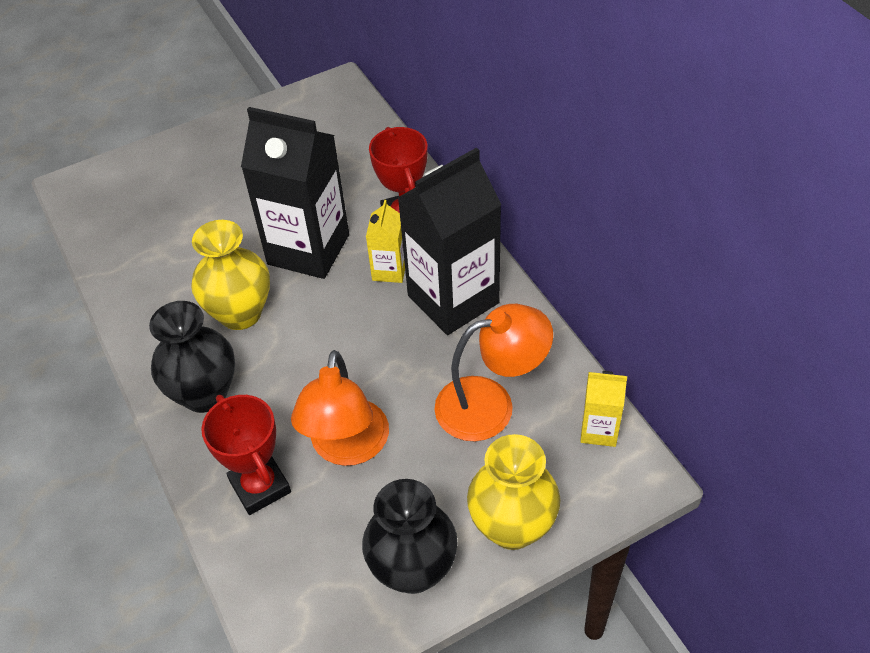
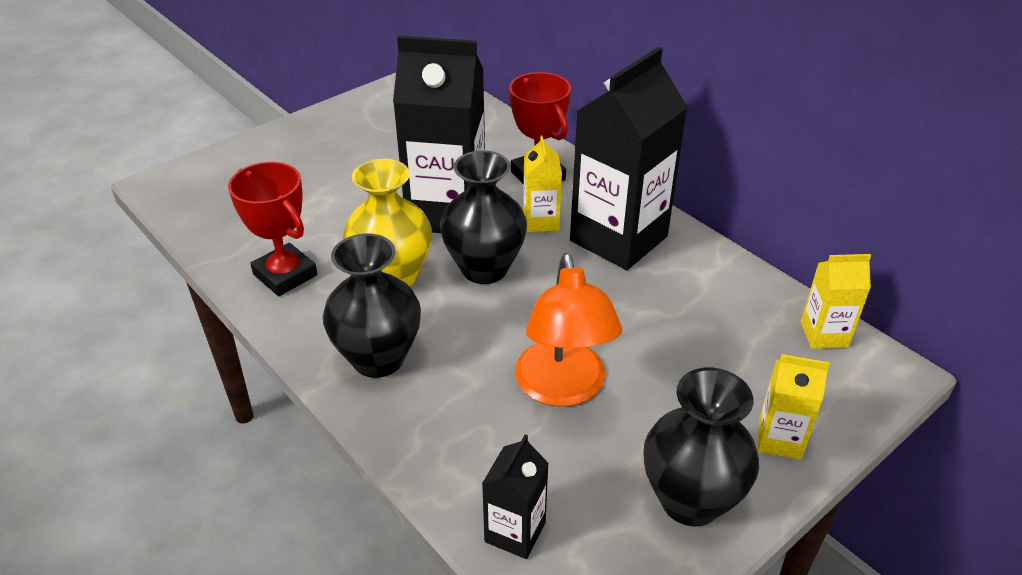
camera: 15 degrees left, 10 degrees down
red trophy [201,395,291,515] -> red trophy moved to [228,162,317,296]
orange lamp [435,304,553,441] -> none
yellow vase [467,434,561,550] -> yellow carton [757,354,830,460]
none -> black vase [440,150,527,284]
none -> black carton [482,434,549,559]

